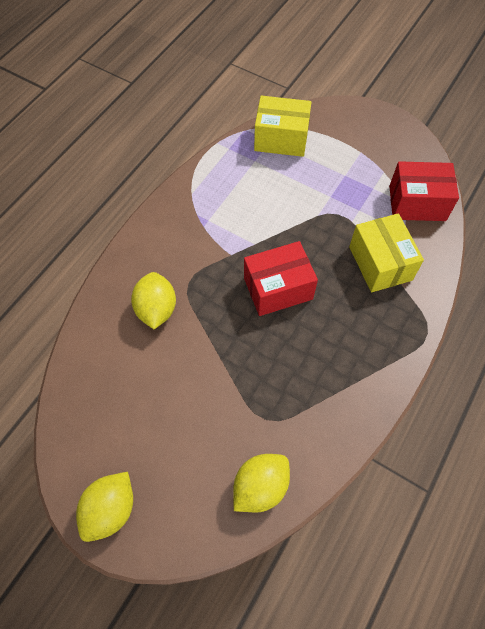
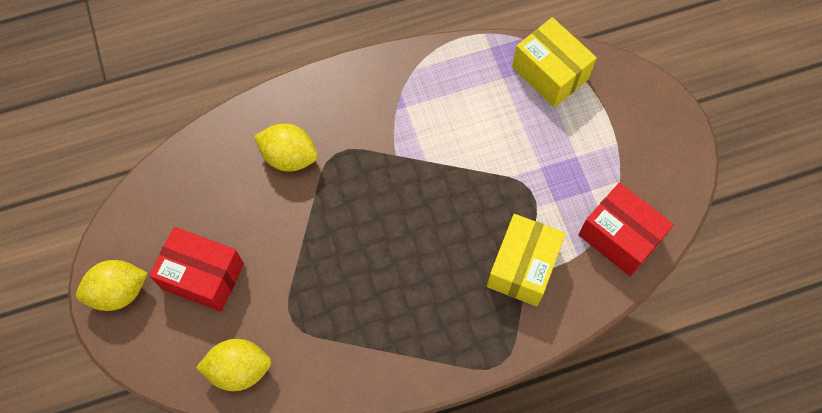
camera: 40 degrees right, 5 degrees up
yellow lemon [131,272,176,329] -> yellow lemon turned 75 degrees clockwise [254,123,318,172]
red box [244,241,318,316] -> red box moved to [149,227,244,312]

